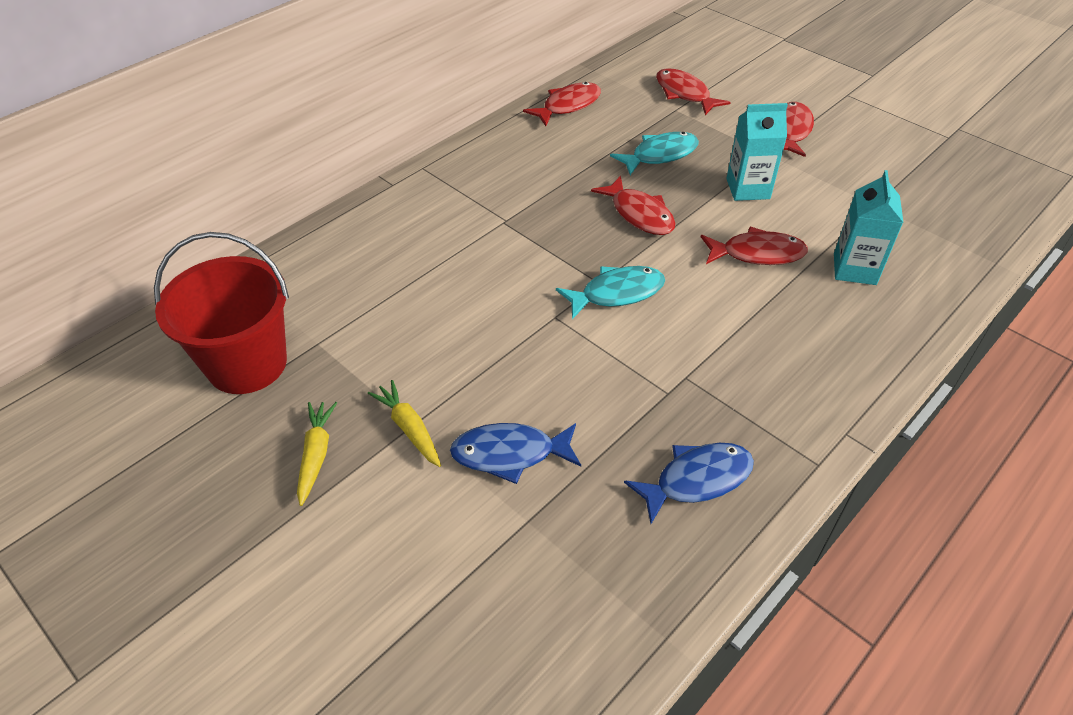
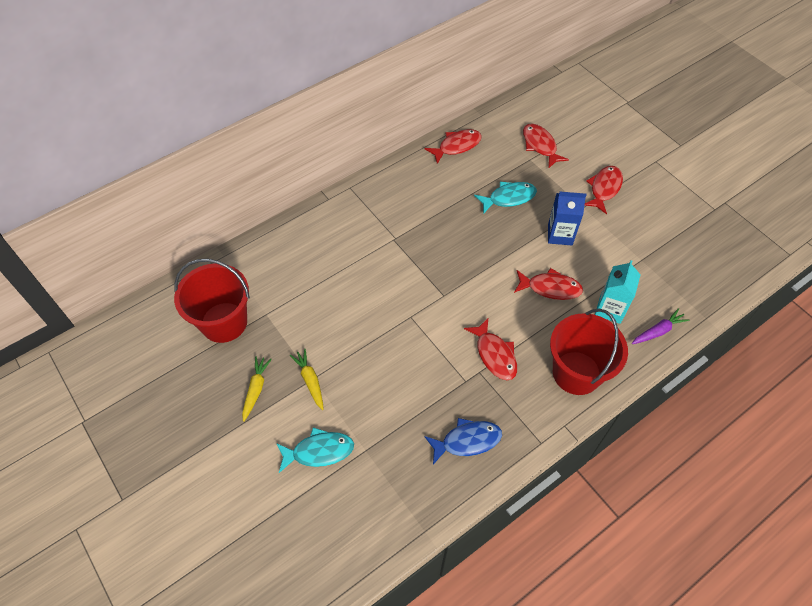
camera: 10 degrees right, 10 degrees up
blue fish [450,423,581,484] -> none
turquoise fish [556,266,665,319] -> turquoise fish moved to [276,427,354,473]
red fish [591,176,676,235] -> red fish moved to [464,318,517,380]
turquoise carton [726,103,788,201] -> blue carton [548,192,586,245]
none -> red bucket [550,309,628,395]
none -> purple carrot [632,308,689,344]

